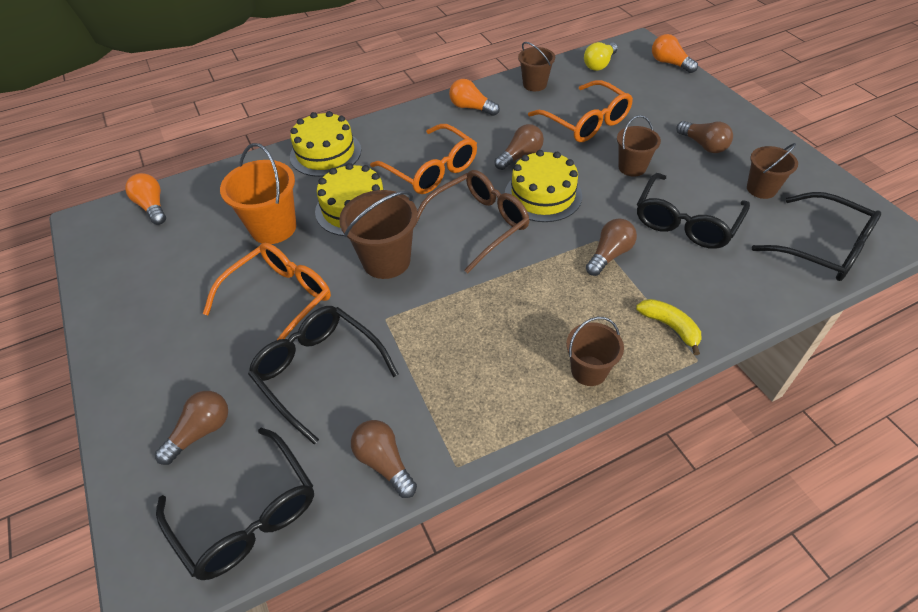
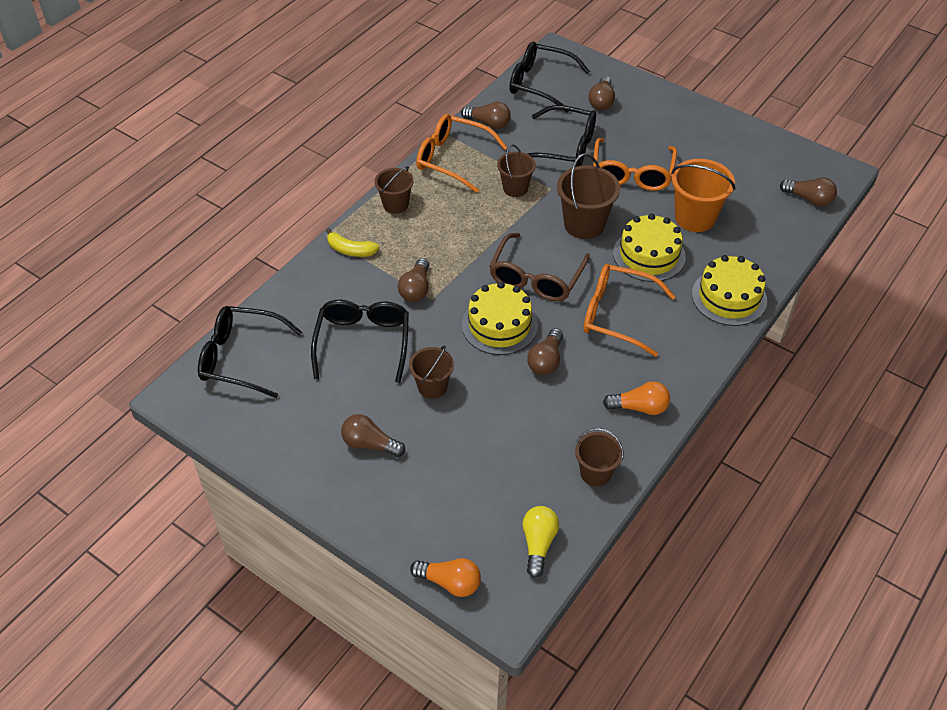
camera: 150 degrees right, 0 degrees up
orange light bulb [125,173,166,225] -> brown light bulb [780,177,837,207]
orange glasses [528,80,633,142] -> orange glasses moved to [416,114,507,193]
brown bucket [747,143,798,199] -> brown bucket moved to [497,145,536,197]

